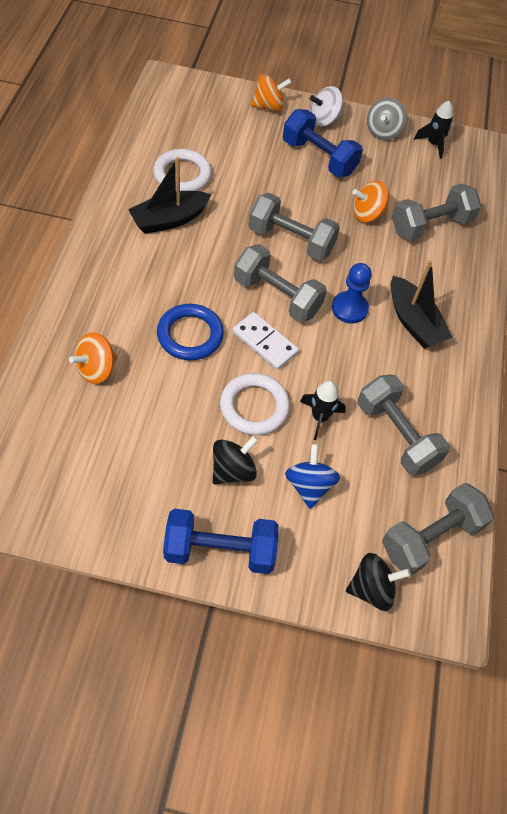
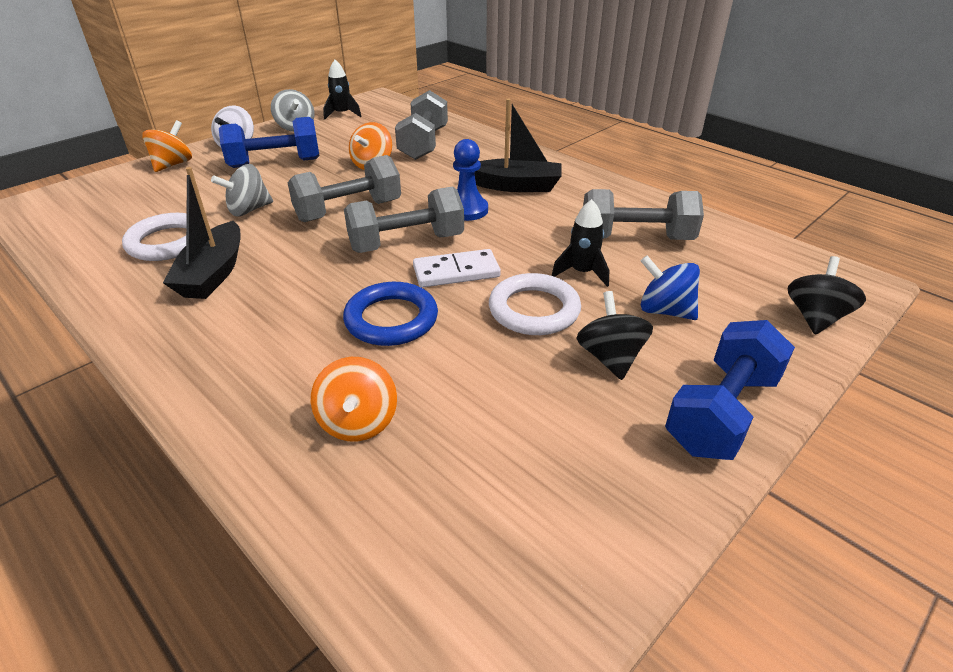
camera: 50 degrees left, 20 degrees down
grey dumbbell [382,483,494,575] -> none
none -> grey spinning top [211,164,273,216]

